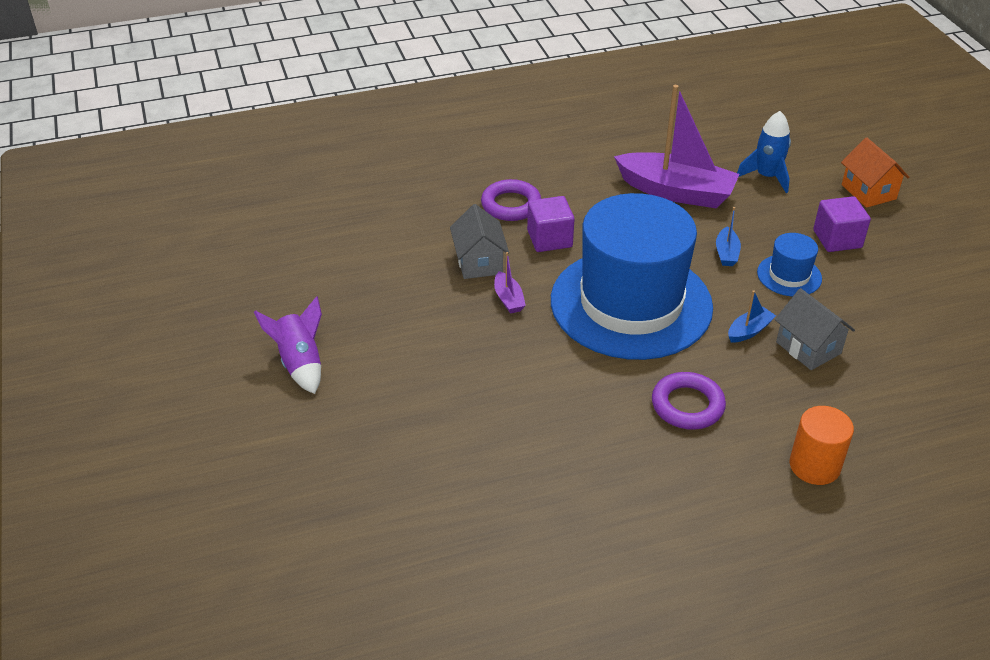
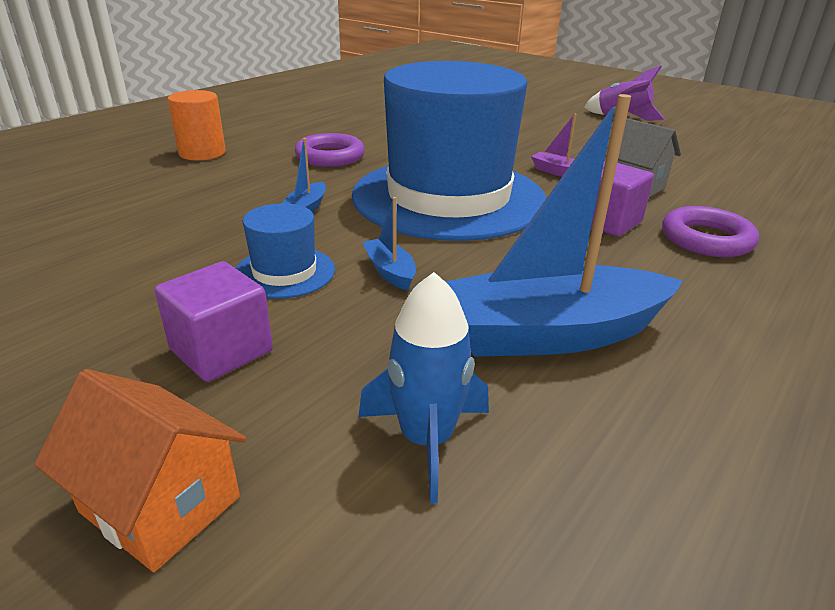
camera: 145 degrees right, 10 degrees down
purple boat [614,85,740,208] -> blue boat [445,94,683,357]
grey house [775,288,855,370] -> none

